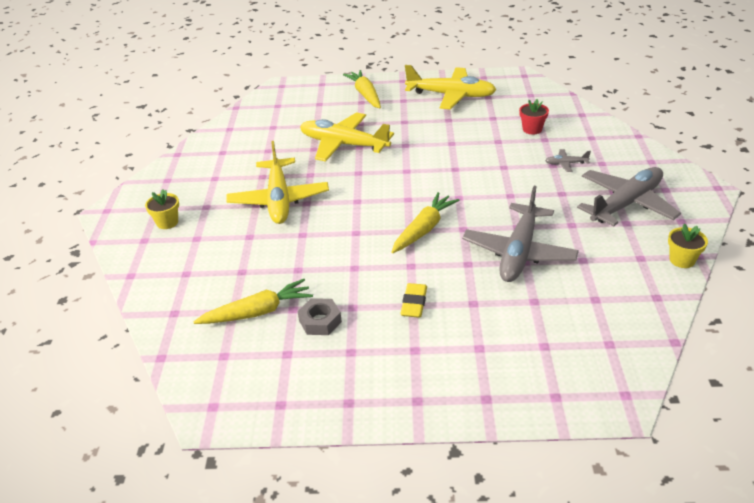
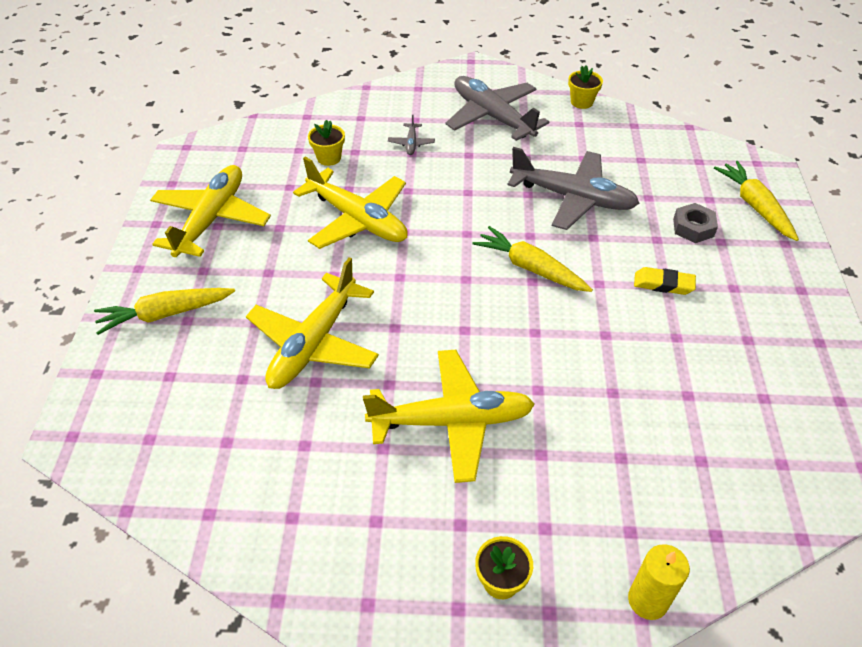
camera: 90 degrees left, 10 degrees up
yellow carrot [194,279,313,324] -> yellow carrot moved to [714,161,799,241]
grey nut [298,298,342,335] -> grey nut moved to [673,203,718,243]
red flower pot [519,99,549,134] -> yellow flower pot [308,120,345,166]
none -> yellow plane [293,157,408,249]
none -> yellow candle [628,544,690,620]

